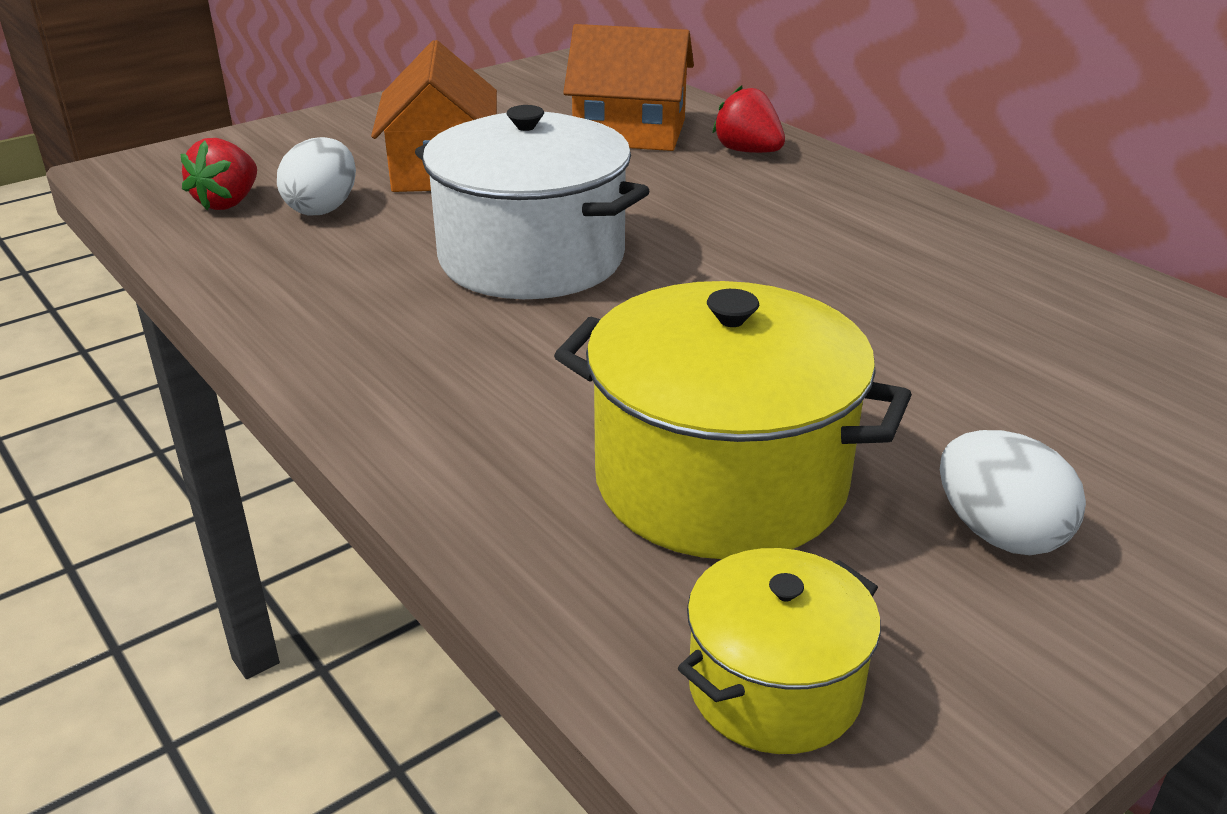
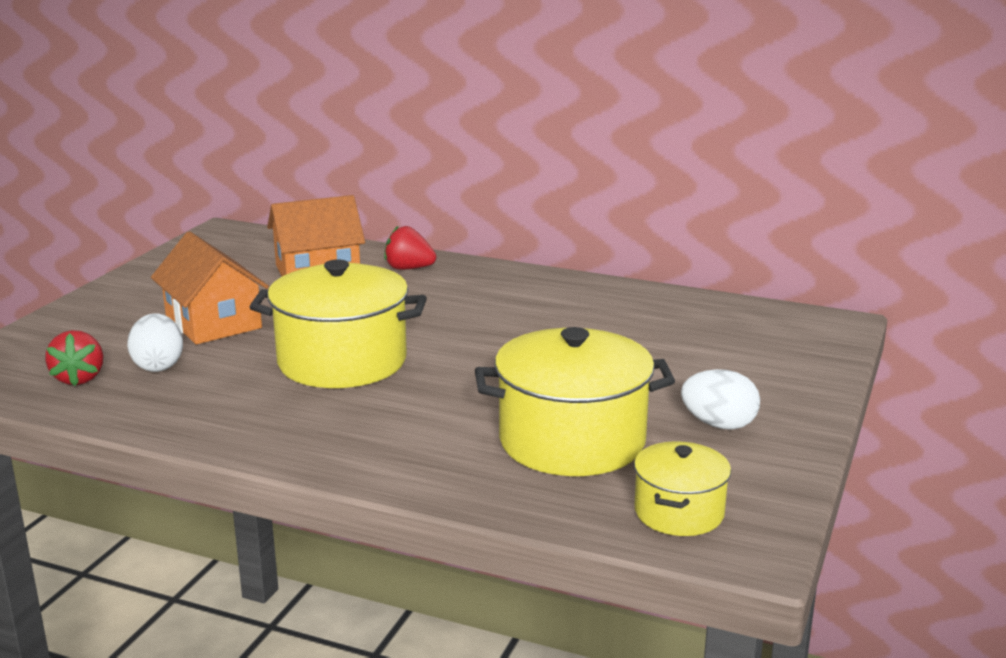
camera: 30 degrees left, 10 degrees down
white pot [415,105,649,299] -> yellow pot [250,259,427,388]

